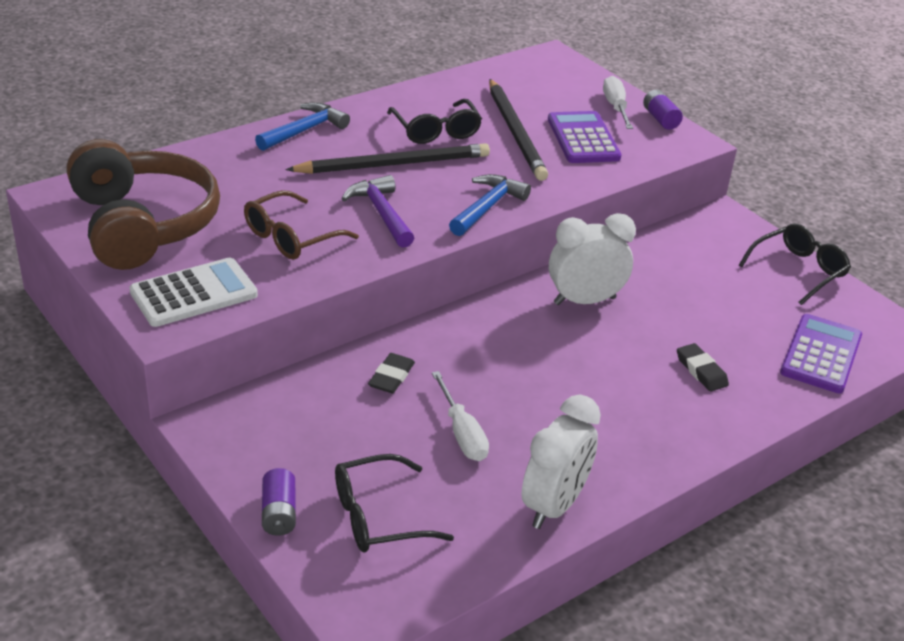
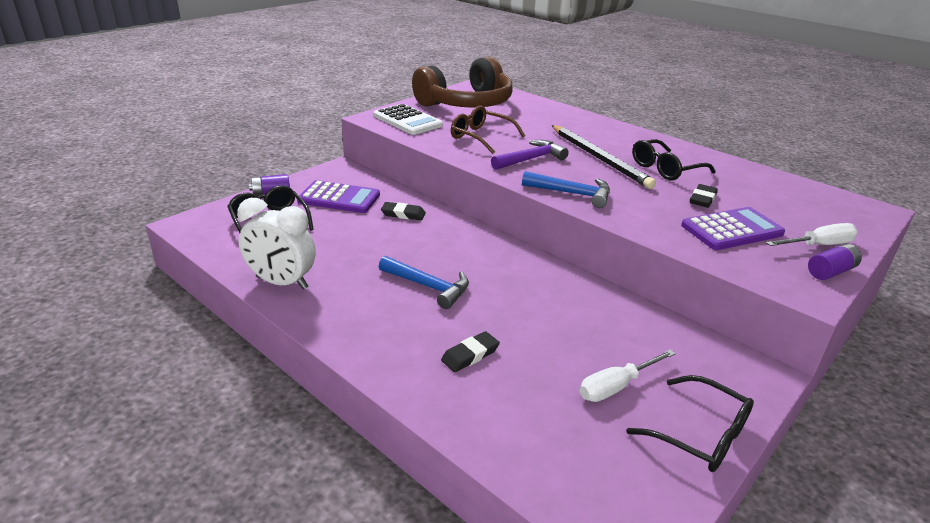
camera: 80 degrees right, 5 degrees down
blue hammer [255,102,350,151] -> blue hammer moved to [379,256,469,309]
white screwdriver [432,371,489,461] -> white screwdriver moved to [580,350,676,402]
black pencil [489,79,548,181] -> black eraser [690,184,718,208]
white clock [549,213,636,305] -> none
purple calculator [780,314,862,394] -> purple calculator moved to [297,180,380,213]

